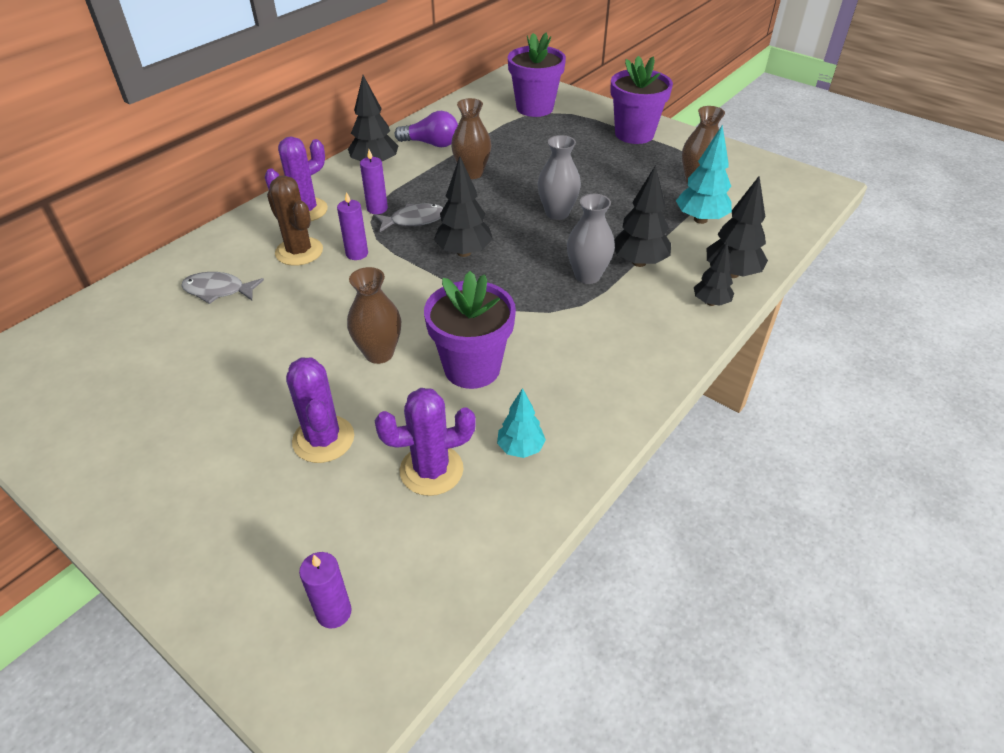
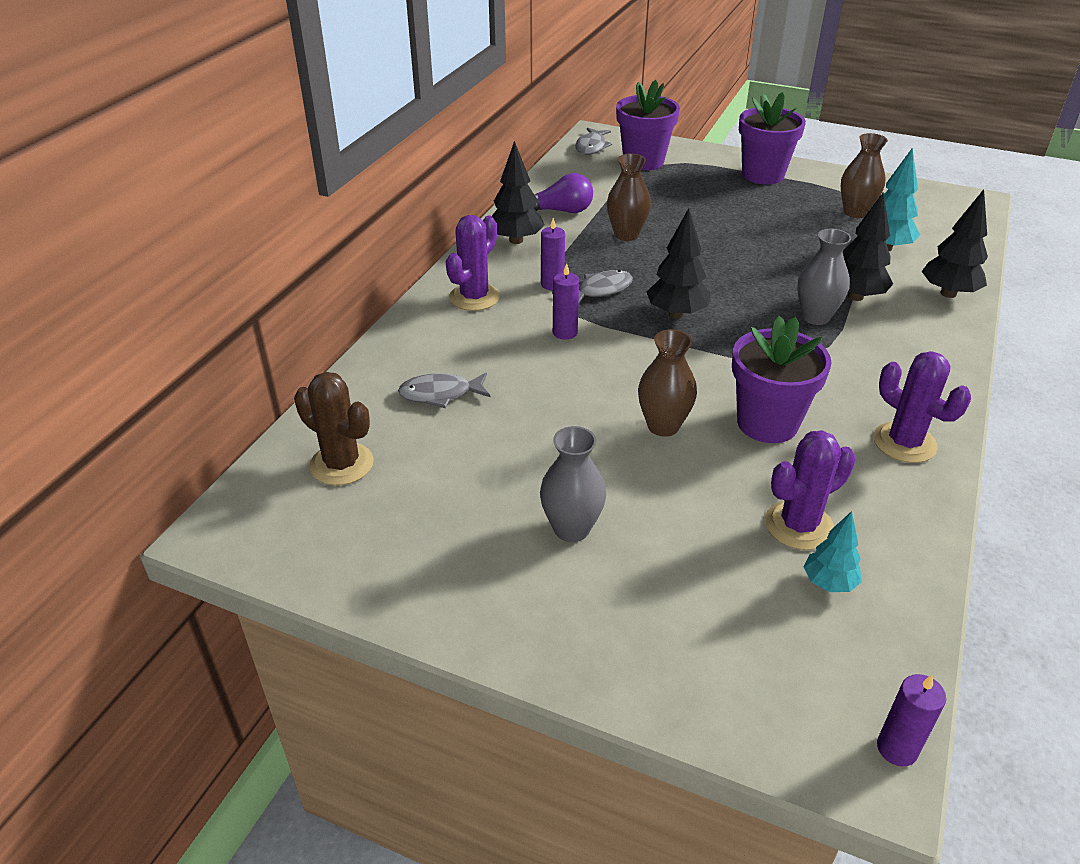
camera: 15 degrees left, 5 degrees down
brown cactus [267,175,323,266] -> brown cactus moved to [294,372,374,486]
purple cactus [286,357,354,463] -> purple cactus moved to [873,351,971,463]
purple candle [299,552,352,629] -> purple candle moved to [877,674,946,766]
turquoise tree [497,388,546,458] -> turquoise tree moved to [804,511,862,592]
grey vase [538,135,581,220] -> grey vase moved to [540,426,606,542]
black tree [694,243,734,306] -> none
none -> grey fish [575,128,612,155]

